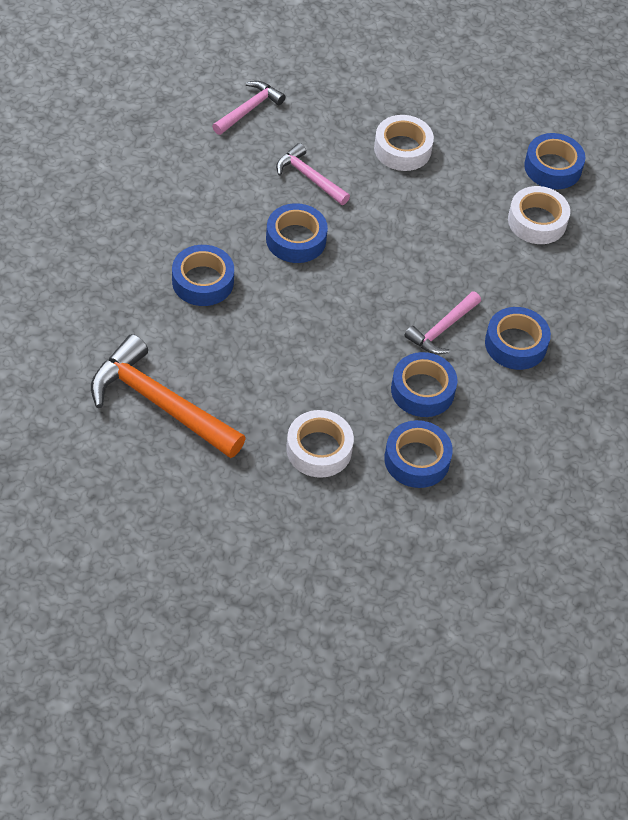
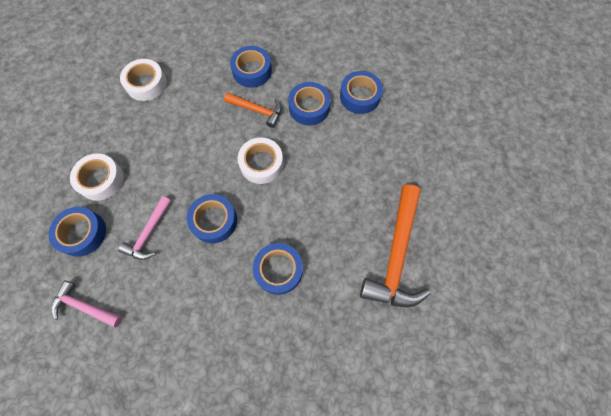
camera: 105 degrees left, 15 degrees up
white tape [286,410,354,478] -> white tape moved to [238,138,283,184]
pink hammer [404,291,481,354] -> orange hammer [224,93,282,128]
blue tape [524,133,586,189] -> blue tape moved to [48,207,106,257]

